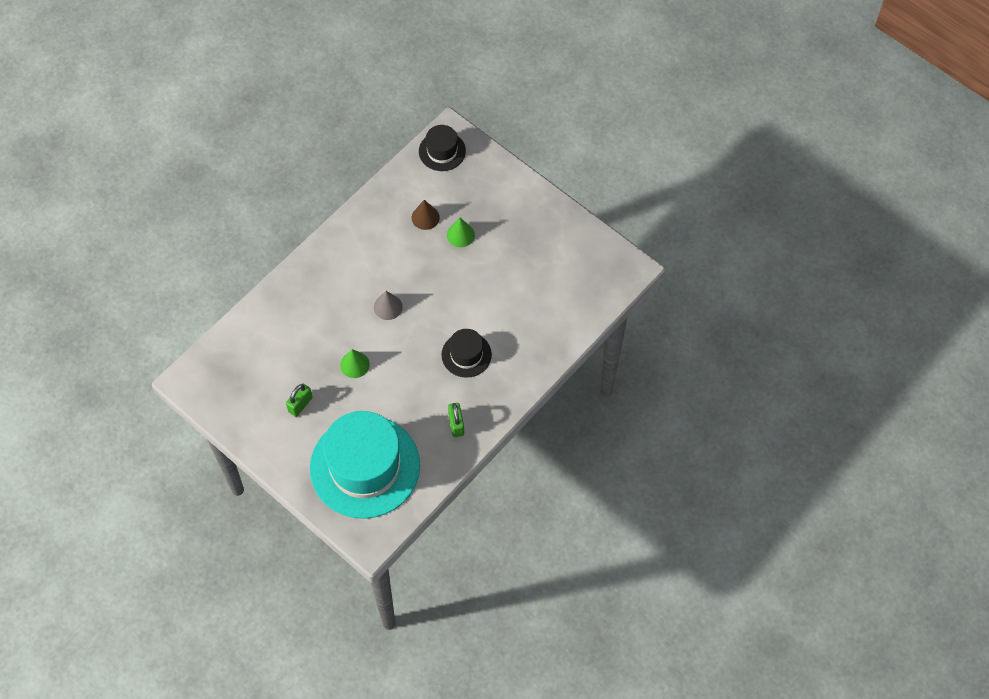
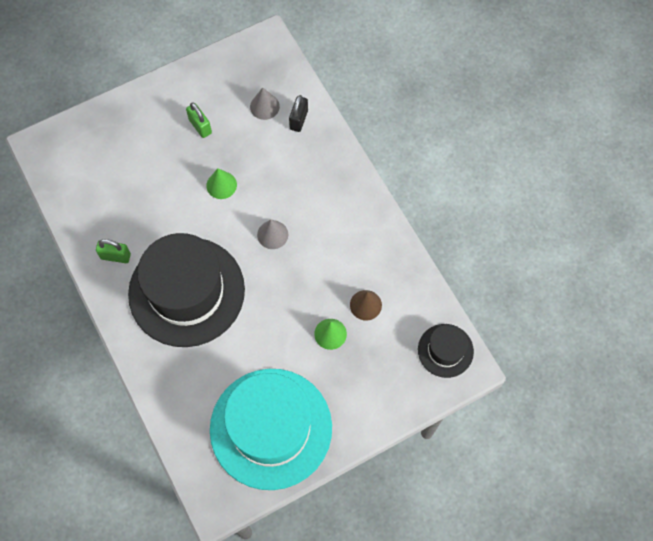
camera: 110 degrees right, 5 degrees up
turquoise hat [310,411,420,519] -> turquoise hat moved to [210,369,332,490]
black hat [441,329,492,378] -> black hat [128,233,245,347], size x2.13
none -> grey cone [250,87,280,120]
none -> black padlock [289,95,308,132]

